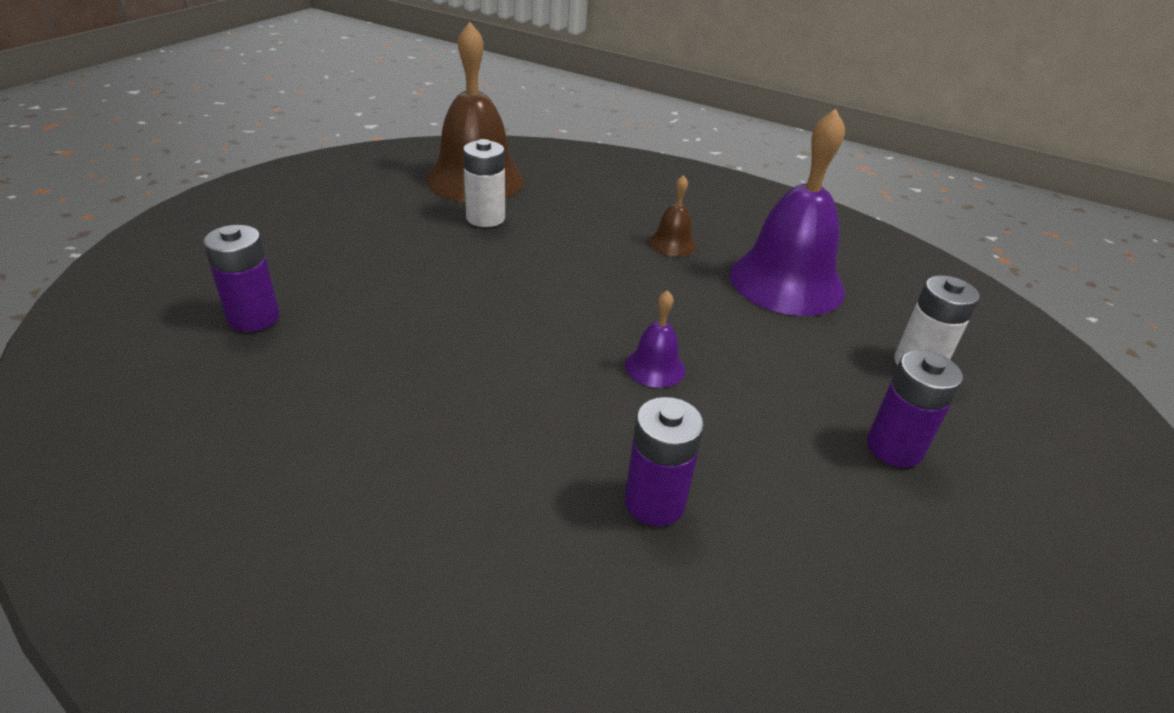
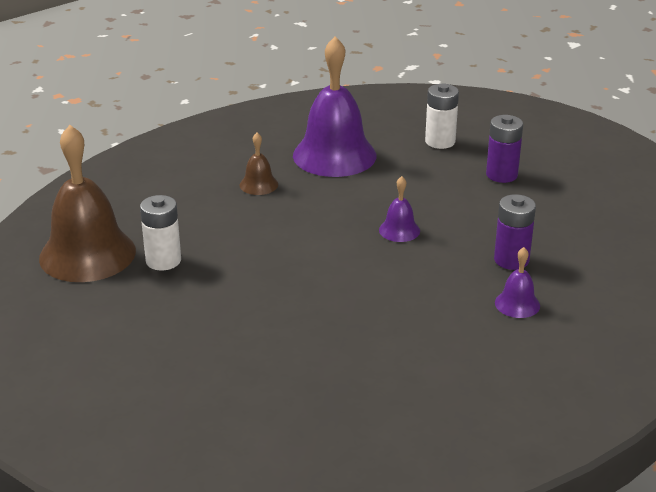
camera: 65 degrees left, 5 degrees down
purple battery [203,225,280,332] -> none
none -> purple bell [495,247,540,318]

